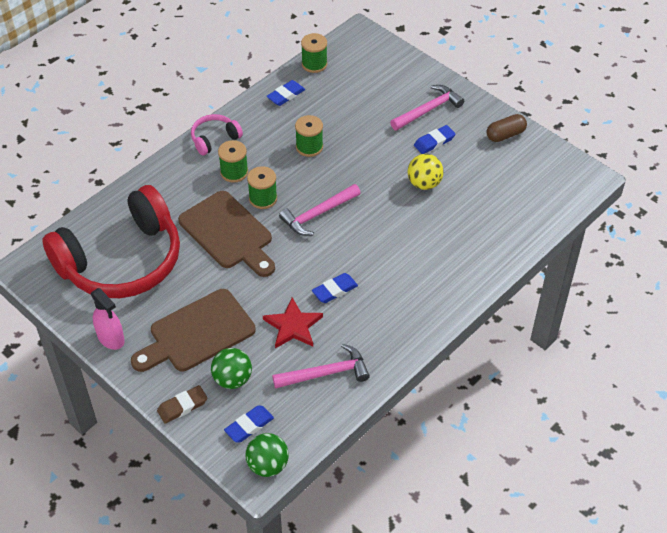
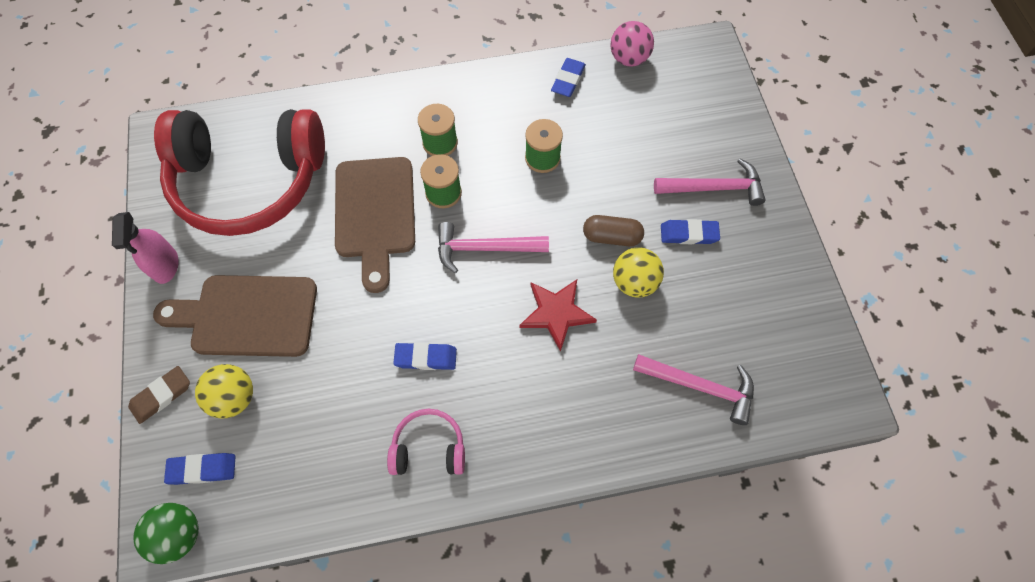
camera: 35 degrees right, 15 degrees up
brown eraser [157,385,208,424] -> brown eraser turned 45 degrees counterclockwise [128,366,190,424]
pink headphones [191,114,243,155] -> pink headphones moved to [387,409,465,475]
green ball [211,348,252,389] -> yellow ball [195,364,253,419]
red star [263,297,323,348] -> red star moved to [519,280,597,352]
blue eraser [266,80,305,106] -> blue eraser turned 60 degrees counterclockwise [551,58,586,97]
pink hammer [272,344,370,389] -> pink hammer moved to [633,354,754,425]
green spool [301,33,327,73] -> pink ball [610,21,654,67]
brown capsule [487,114,527,142] -> brown capsule moved to [583,215,644,246]

